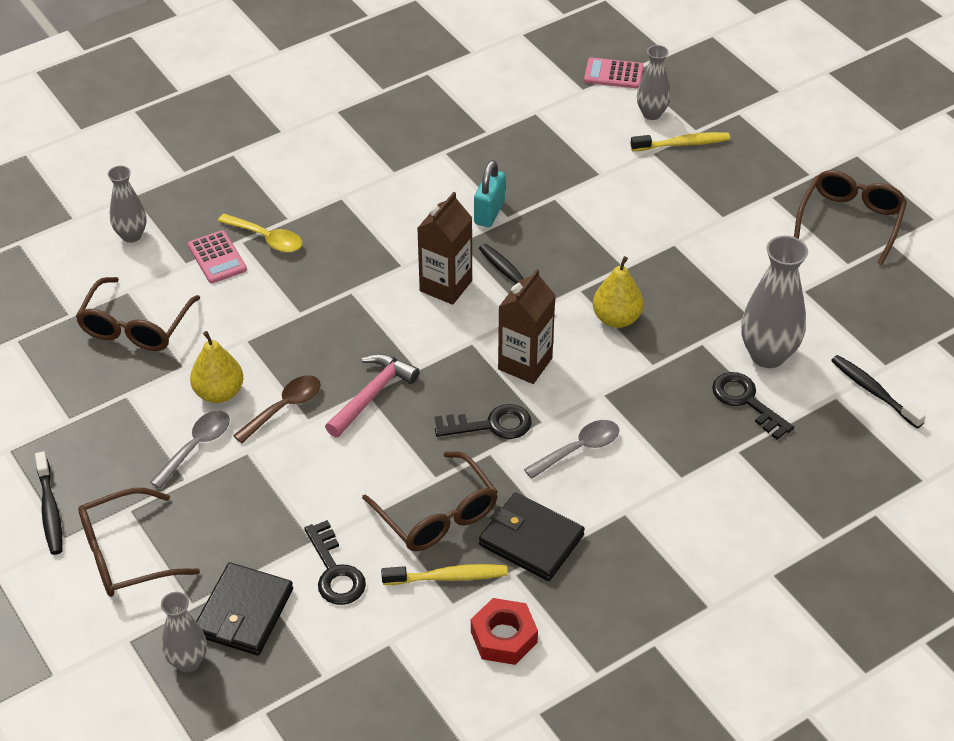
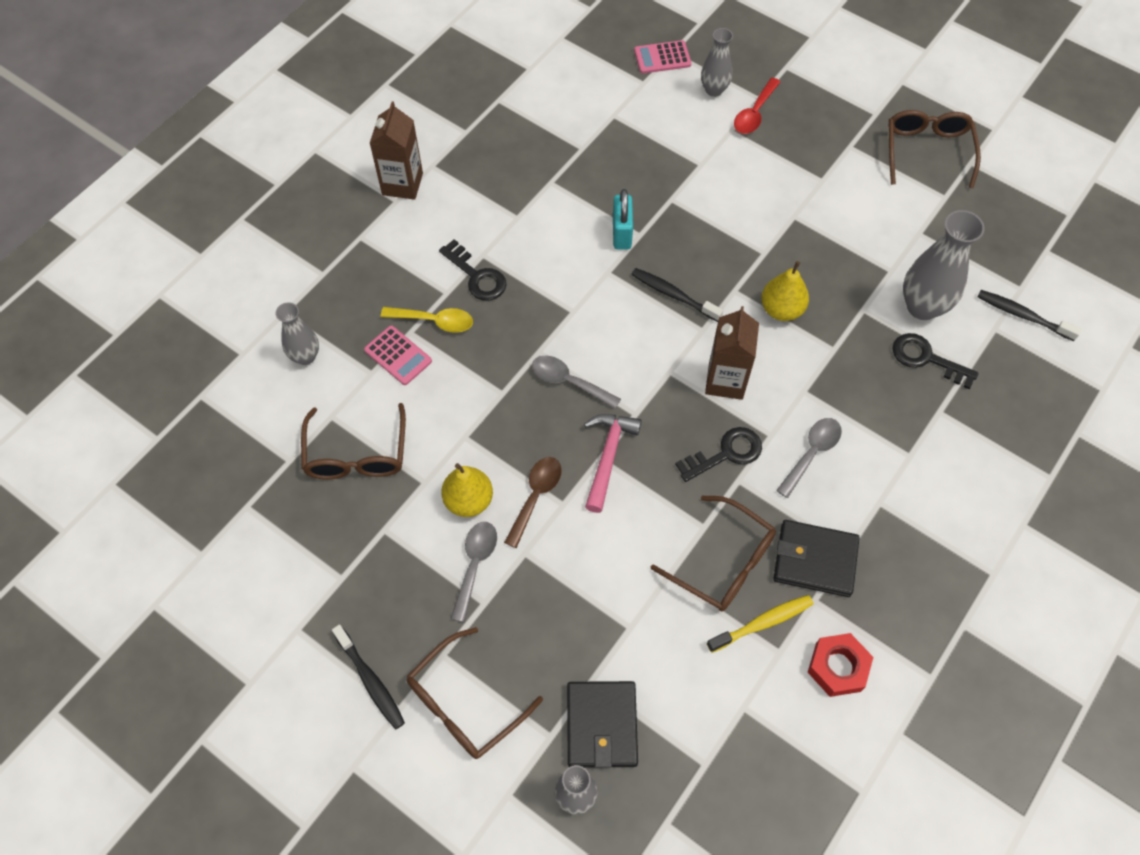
camera: 20 degrees left, 15 degrees up
black key [304,520,366,605] -> black key moved to [439,239,506,301]
brown carton [417,192,472,305] -> brown carton moved to [369,102,423,200]
yellow toothbrush [631,132,730,151] -> red spoon [734,78,780,134]
none -> grey spoon [532,356,621,409]

